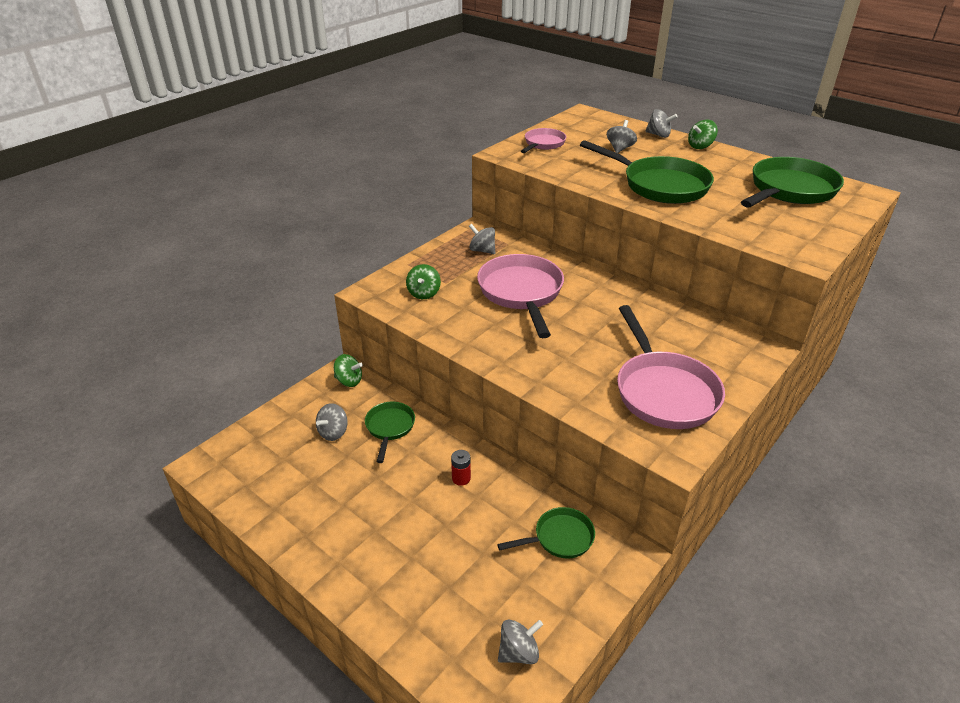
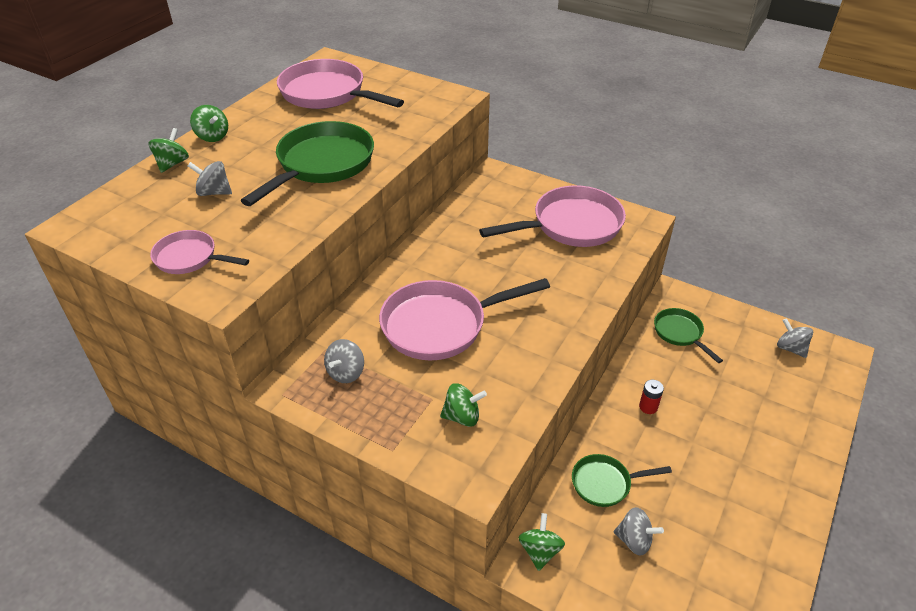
camera: 100 degrees left, 5 degrees up
grey spinning top [645,109,678,138] -> green spinning top [148,128,189,173]
green pan [741,157,844,207] -> pink pan [277,59,404,109]

